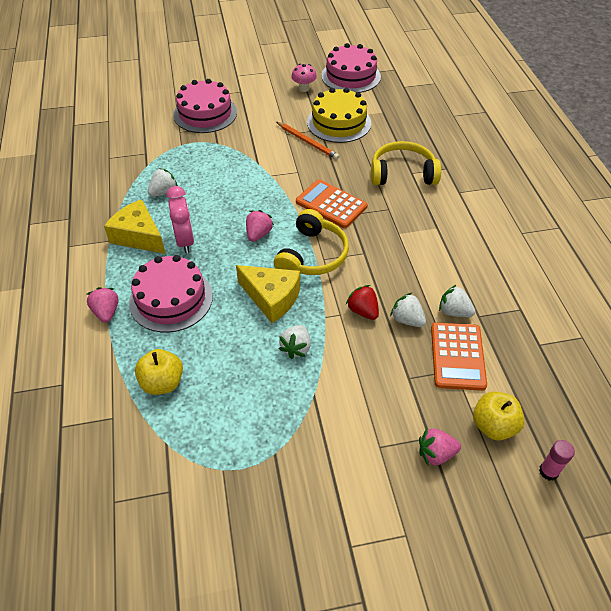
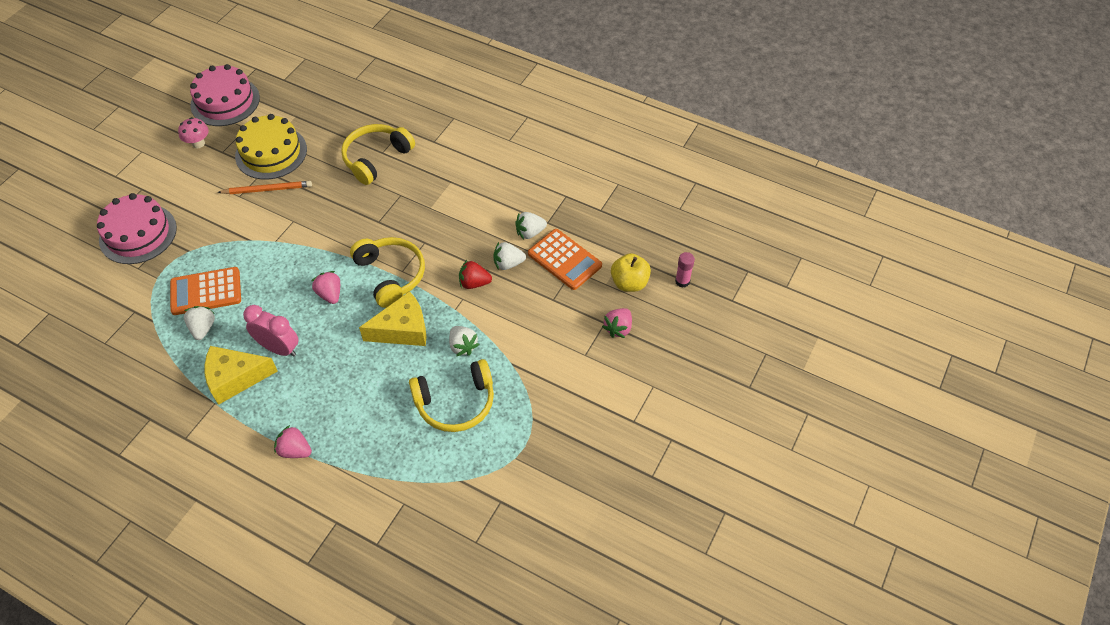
camera: 50 degrees left, 5 degrees up
pink cake [129,255,213,332] -> none
yellow apple [135,349,183,395] -> none
orange calculator [296,179,368,228] -> orange calculator moved to [170,267,241,315]
none -> yellow headphones [409,359,494,432]

